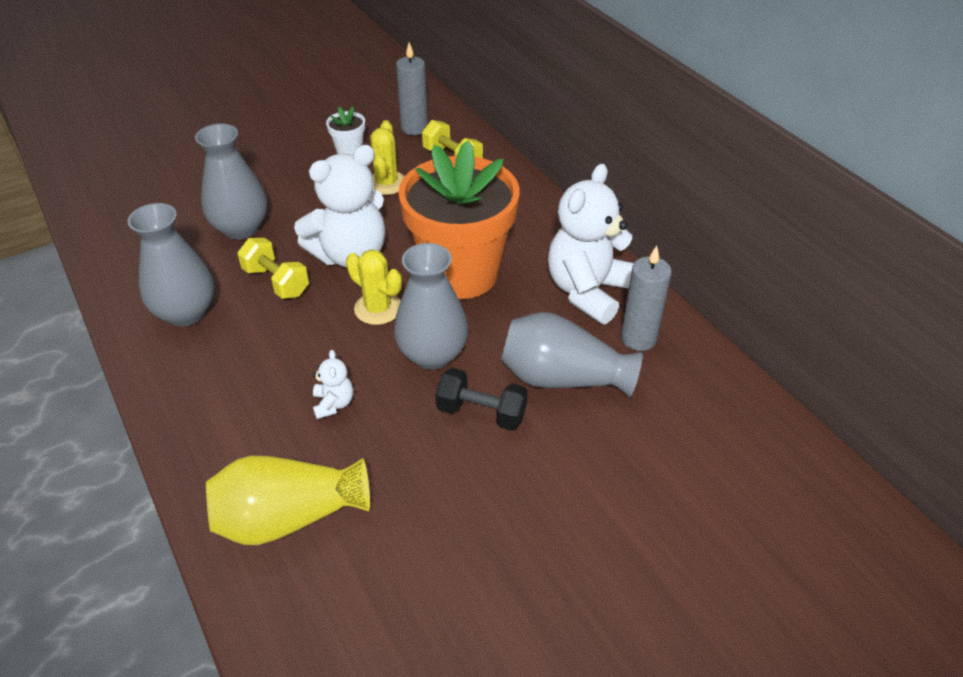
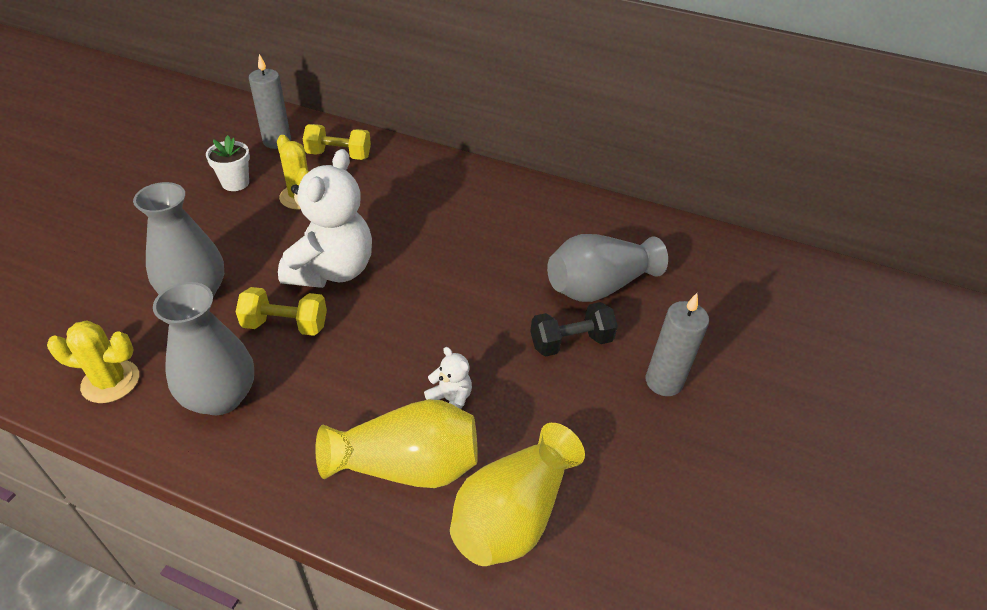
camera: 40 degrees left, 0 degrees up
yellow cactus [346,249,402,325] -> yellow cactus moved to [47,320,139,403]
grey vase [394,243,468,370] -> none
orange flower pot [398,141,520,299] -> none
white teddy bear [548,163,634,324] -> none
grey candle [621,246,672,351] -> grey candle moved to [646,293,709,396]
none -> yellow vase [315,399,478,488]

